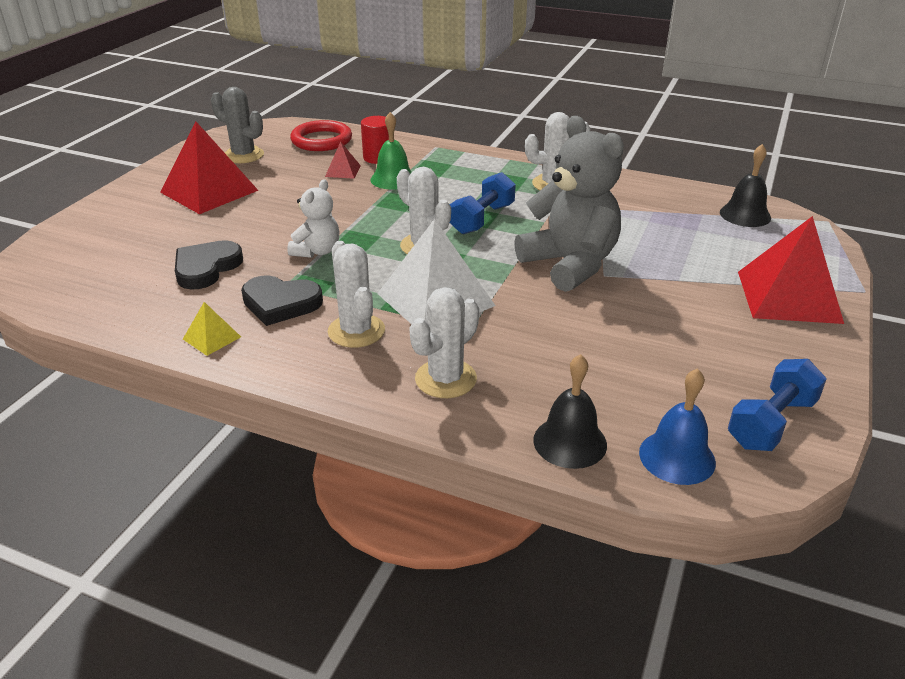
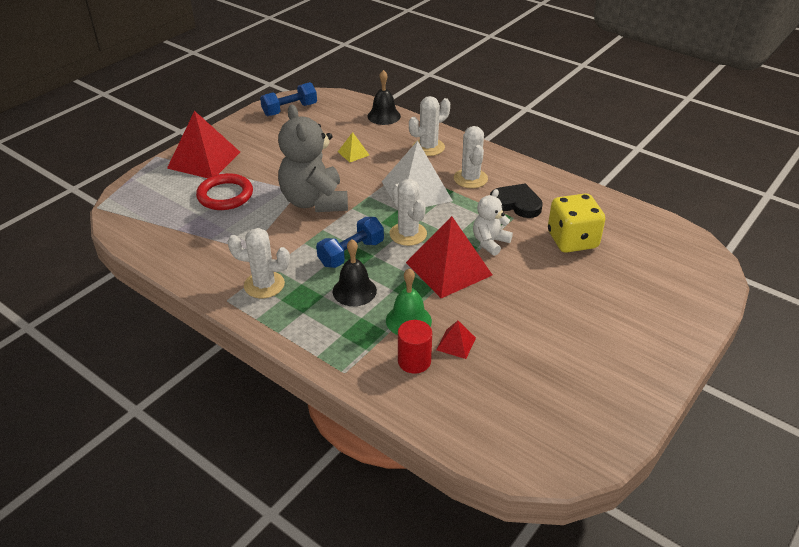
camera: 165 degrees left, 5 degrees up
red pyramid [160,121,259,214] -> red pyramid moved to [406,216,492,298]
black heart [175,240,243,289] -> yellow dice [548,193,605,253]
yellow pyramid [183,302,241,356] -> yellow pyramid moved to [338,132,369,162]
grey cactus [211,87,264,163] -> none
red ring [290,120,352,151] -> red ring moved to [196,173,253,210]
blue bell [639,368,716,485] -> none
black bell [720,144,771,227] -> black bell moved to [333,239,377,306]

